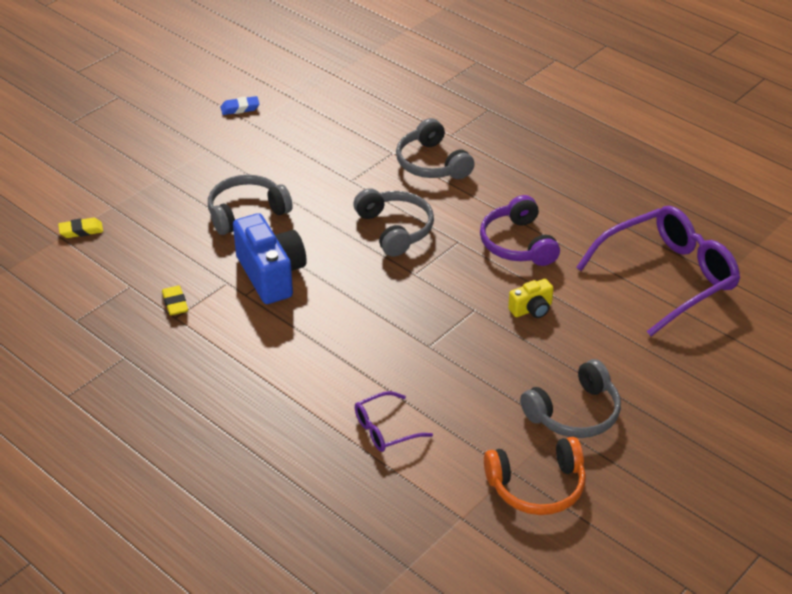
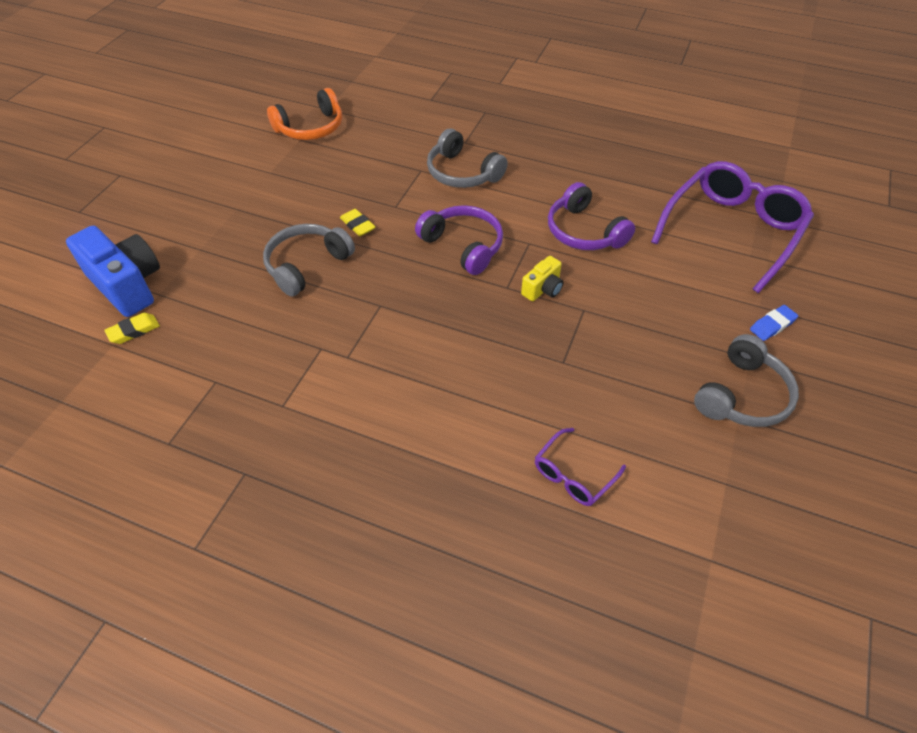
camera: 20 degrees left, 10 degrees up
yellow eraser [162,285,188,316] -> yellow eraser moved to [340,209,375,236]
blue eraser [221,96,259,115] -> blue eraser moved to [750,305,798,341]
blue camera [233,213,307,304] -> blue camera moved to [66,226,160,317]
grey headphones [353,188,434,257] -> purple headphones [415,205,503,275]
orange headphones [484,437,586,515] -> orange headphones moved to [267,88,342,140]
yellow camera [508,279,554,318] -> yellow camera moved to [521,256,564,301]

